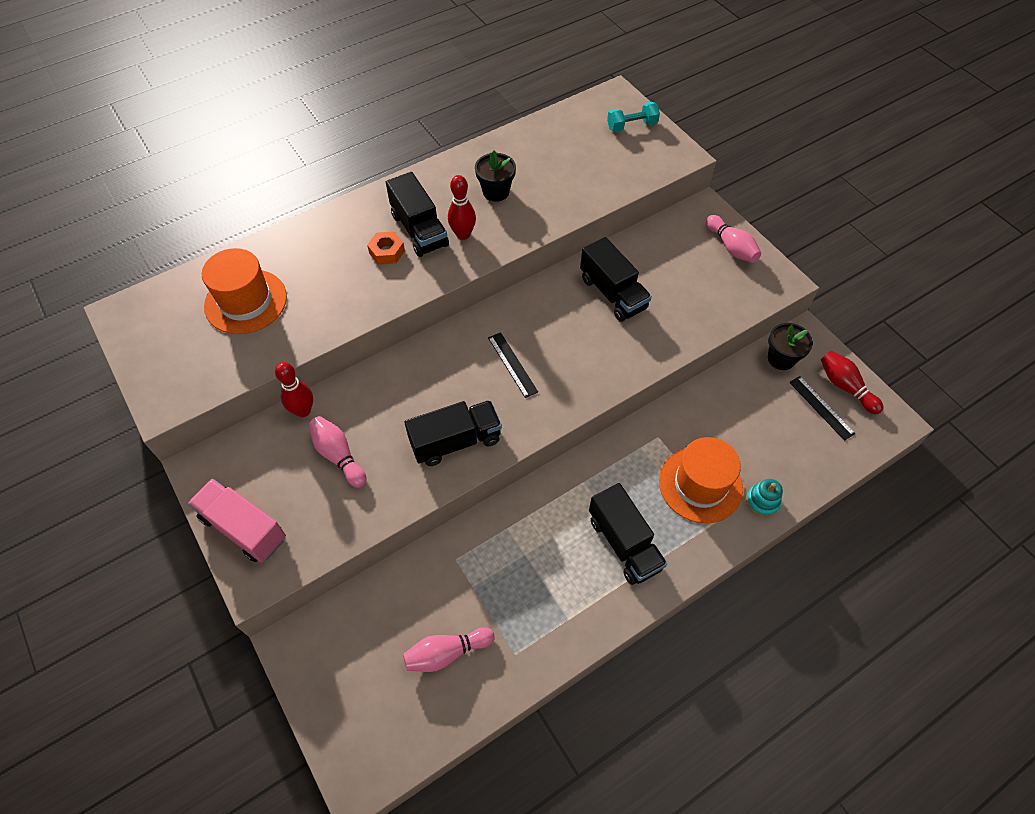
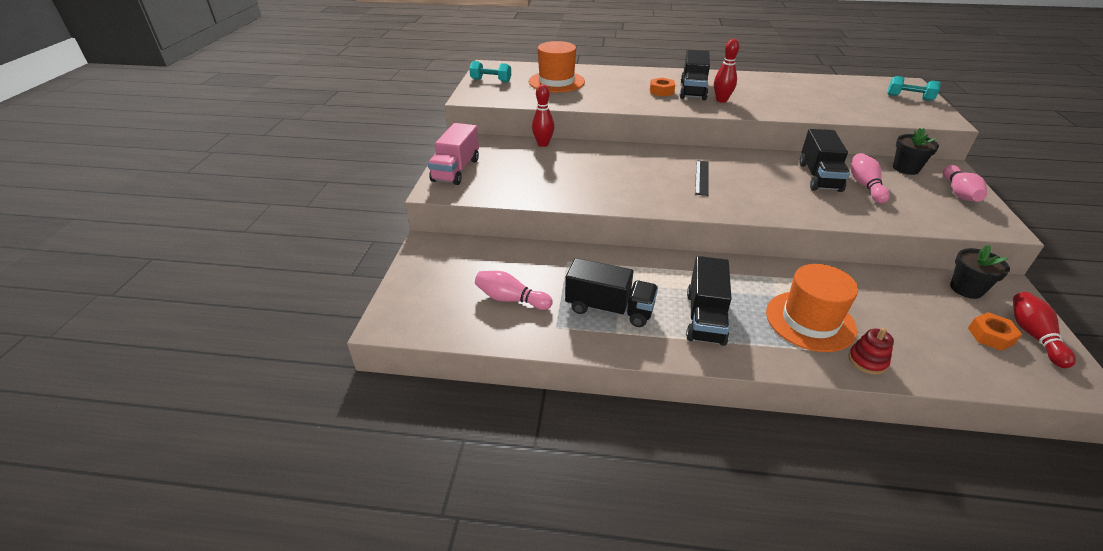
camera: 40 degrees right, 20 degrees down
pink truck [188,479,286,563] -> pink truck turned 150 degrees counterclockwise [428,123,479,185]
pink bowling pin [309,416,367,488] -> pink bowling pin moved to [852,153,890,203]
black truck [404,400,502,466] -> black truck moved to [565,258,658,327]
black flower pot [475,151,516,202] -> black flower pot moved to [893,128,939,175]
turquoise stacking toy [746,479,783,517] -> red stacking toy [848,328,894,375]
black ruler [789,376,855,441] -> orange nut [968,312,1022,351]
none -> turquoise dumbbell [469,61,511,82]

